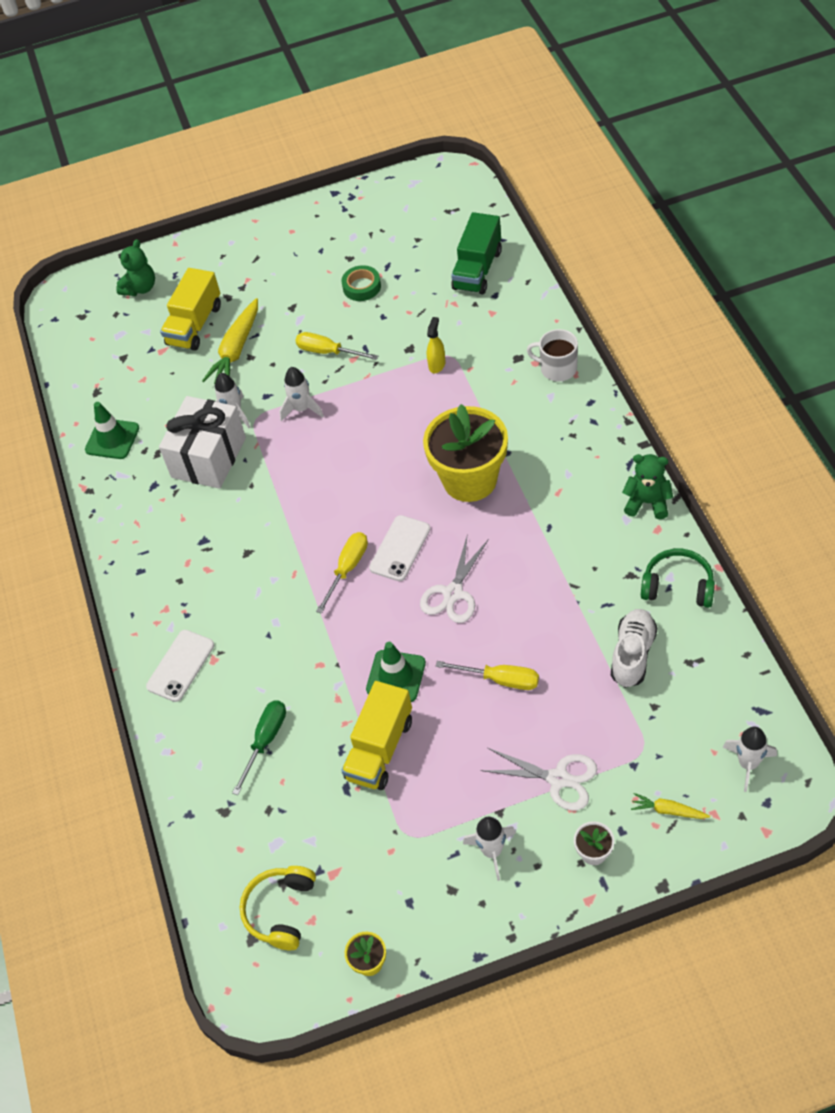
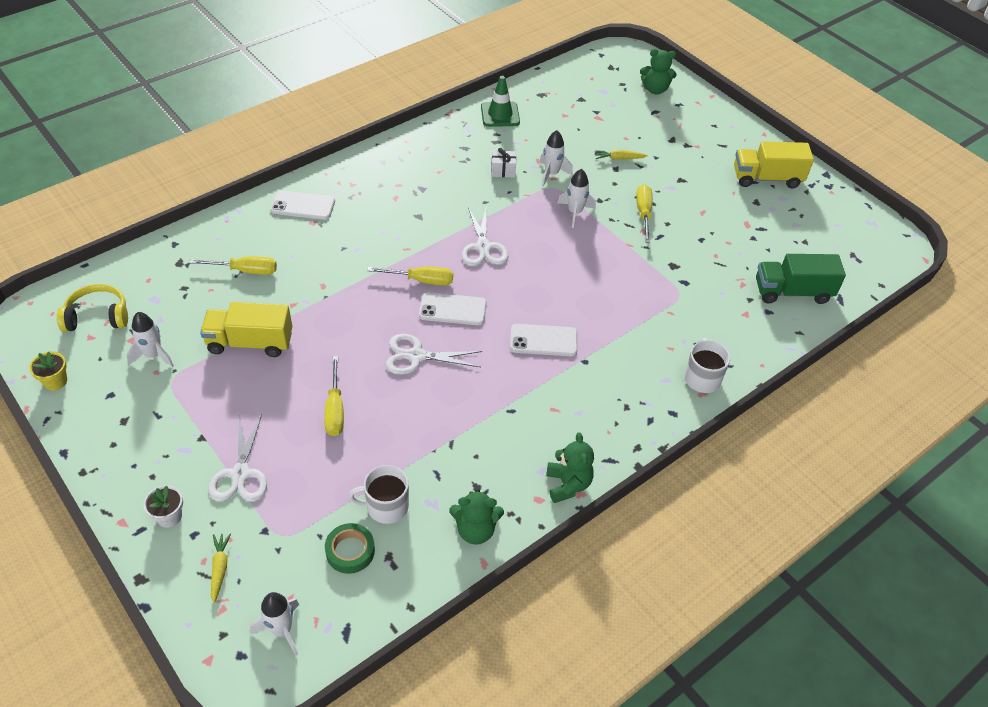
camera: 60 degrees right, 5 degrees down
white gift [159,396,246,489] -> white gift [491,148,516,178], size x0.42
yellow truck [160,268,221,351] -> yellow truck moved to [734,141,814,188]
yellow carrot [202,298,258,384] -> yellow carrot [595,150,648,160], size x0.52
green screwdriver [232,700,286,795] -> yellow screwdriver [189,256,277,275]
green tape [341,265,381,301] -> green tape moved to [325,523,375,574]
green traffic cone [366,642,426,702] -> none
yellow flower pot [423,404,508,502] -> white phone [510,324,577,356]
yellow spray bottle [427,317,445,373] -> none
white rocket [463,817,516,881] -> white rocket moved to [126,312,174,367]
white shoe [611,609,658,688] -> white mug [348,465,409,524]
green headphones [641,549,715,608] -> green teddy bear [449,489,504,545]
none -> white scissors [462,205,509,266]

